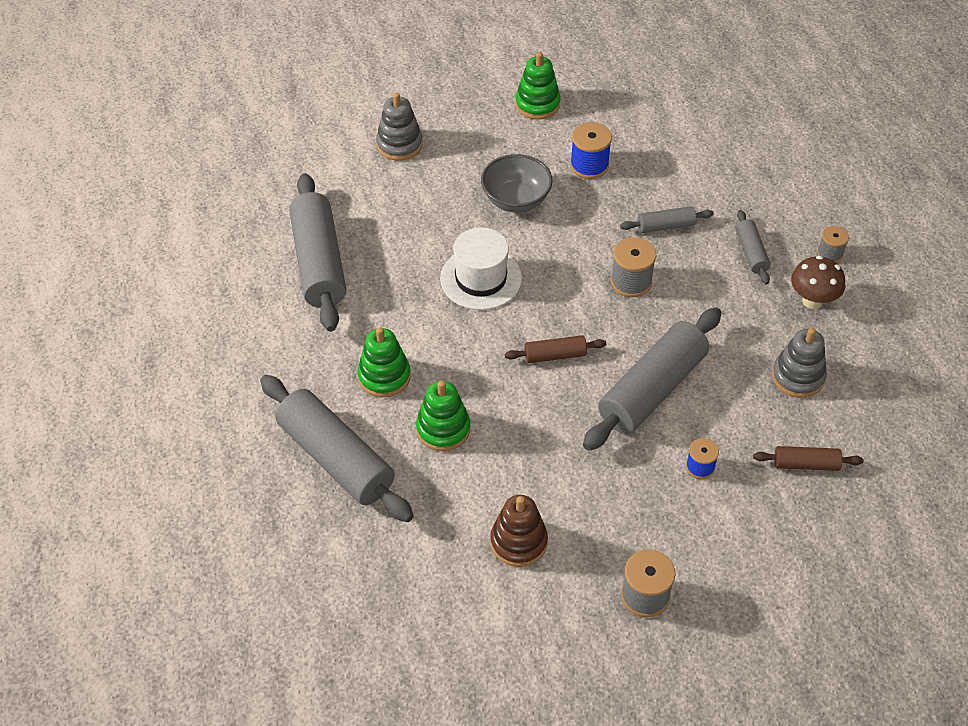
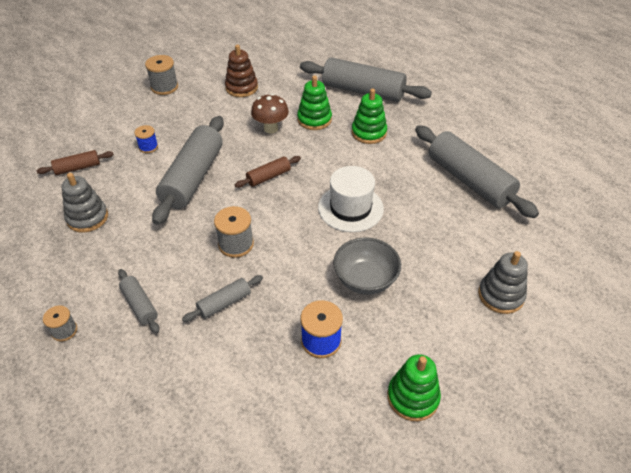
camera: 155 degrees right, 5 degrees down
brown mushroom [791,256,845,309] -> brown mushroom moved to [251,94,289,134]

